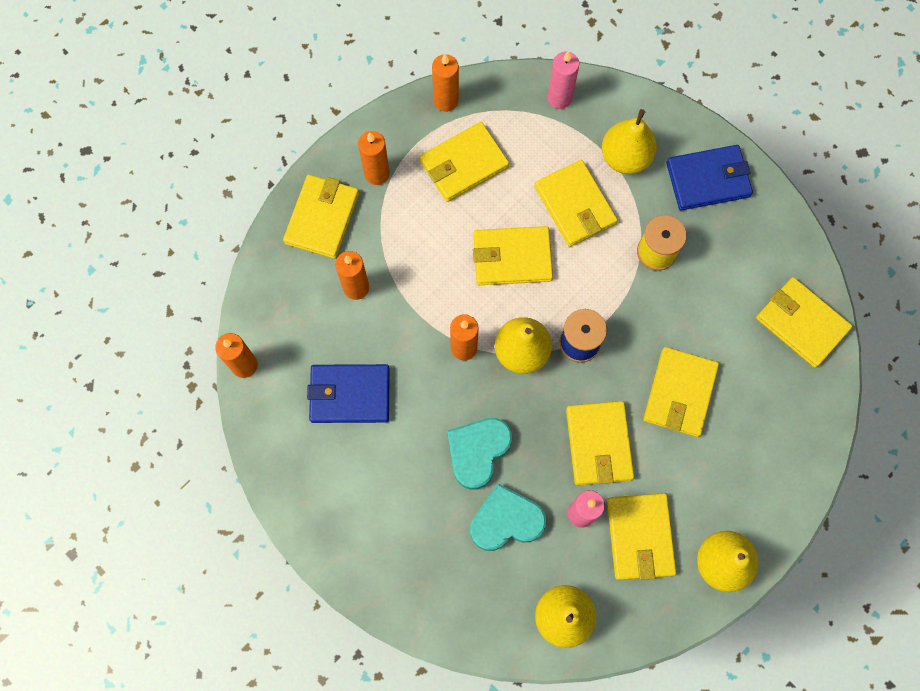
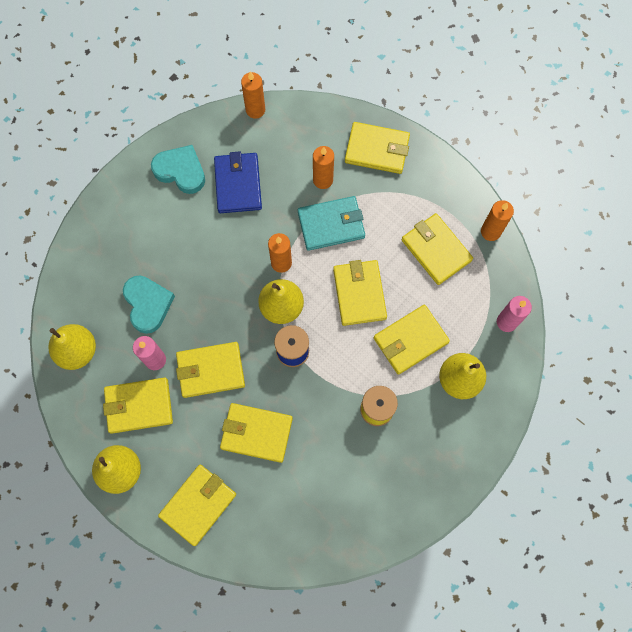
camera: 85 degrees right, 0 degrees up
orange candle [358,131,390,185] -> none
turquoise heart [447,418,512,490] -> turquoise heart moved to [151,145,205,194]
blue wallet [666,145,753,211] -> none
yellow wallet [756,277,852,368] -> yellow wallet moved to [158,465,236,546]
none -> turquoise wallet [298,196,365,251]

